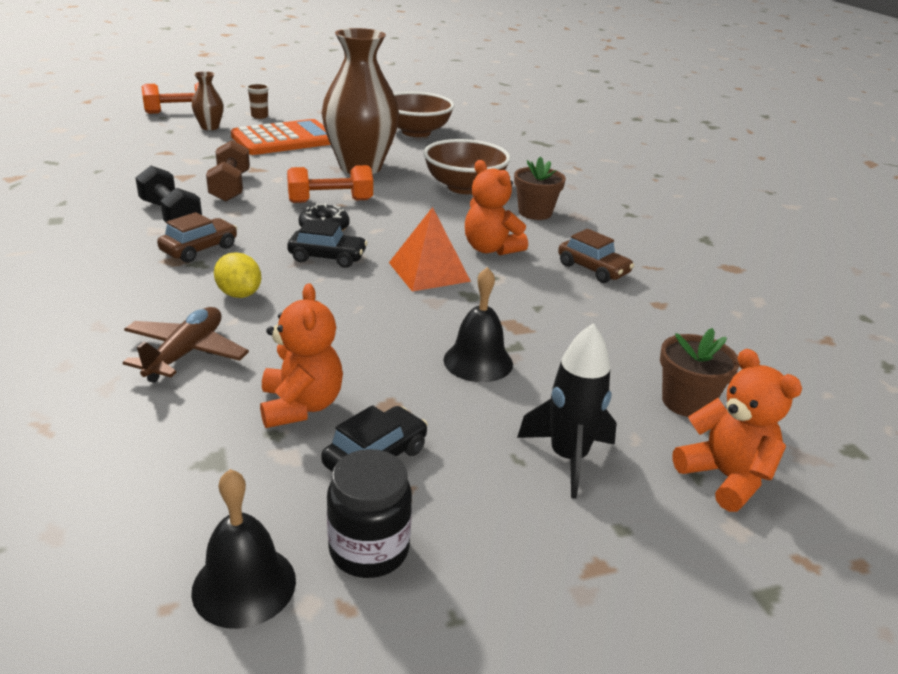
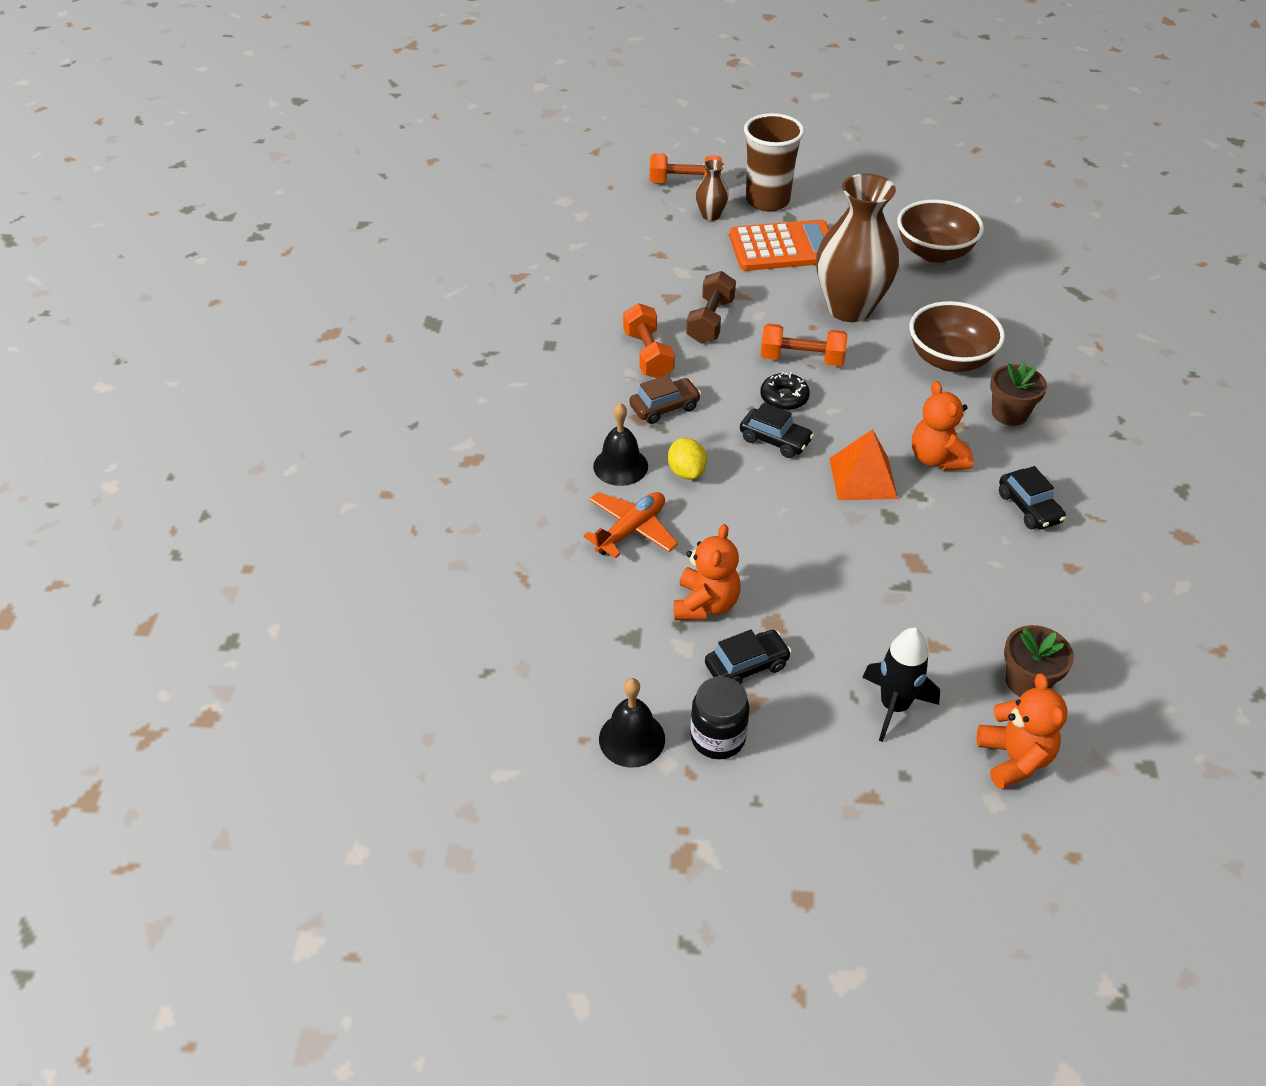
camera: 25 degrees right, 15 degrees up
brown plane [123,307,249,383] -> orange plane [583,492,678,558]
black dumbbell [135,166,202,222] -> orange dumbbell [623,303,675,378]
brown cup [246,83,269,119] -> brown cup [744,113,804,211], size x2.39
black bell [444,267,513,382] -> black bell moved to [593,403,648,486]
brown car [558,229,634,283] -> black car [999,466,1066,530]

